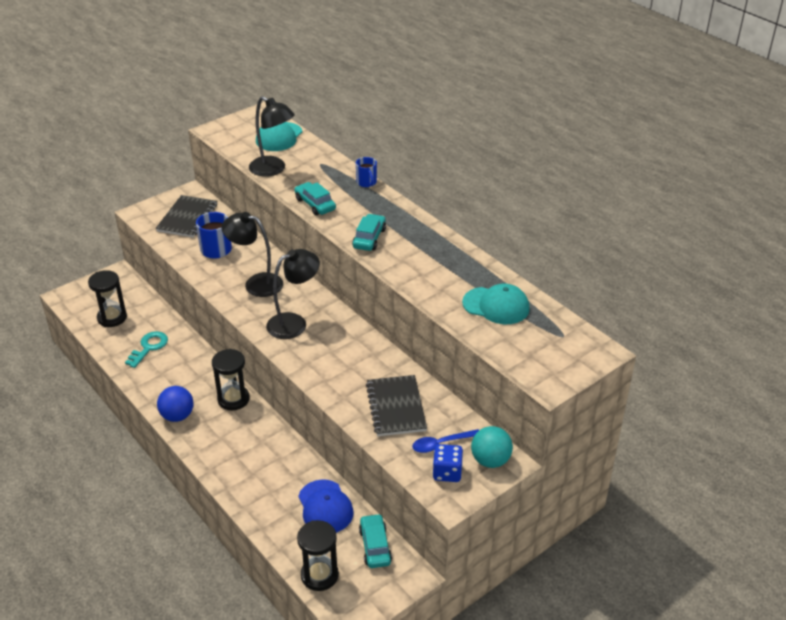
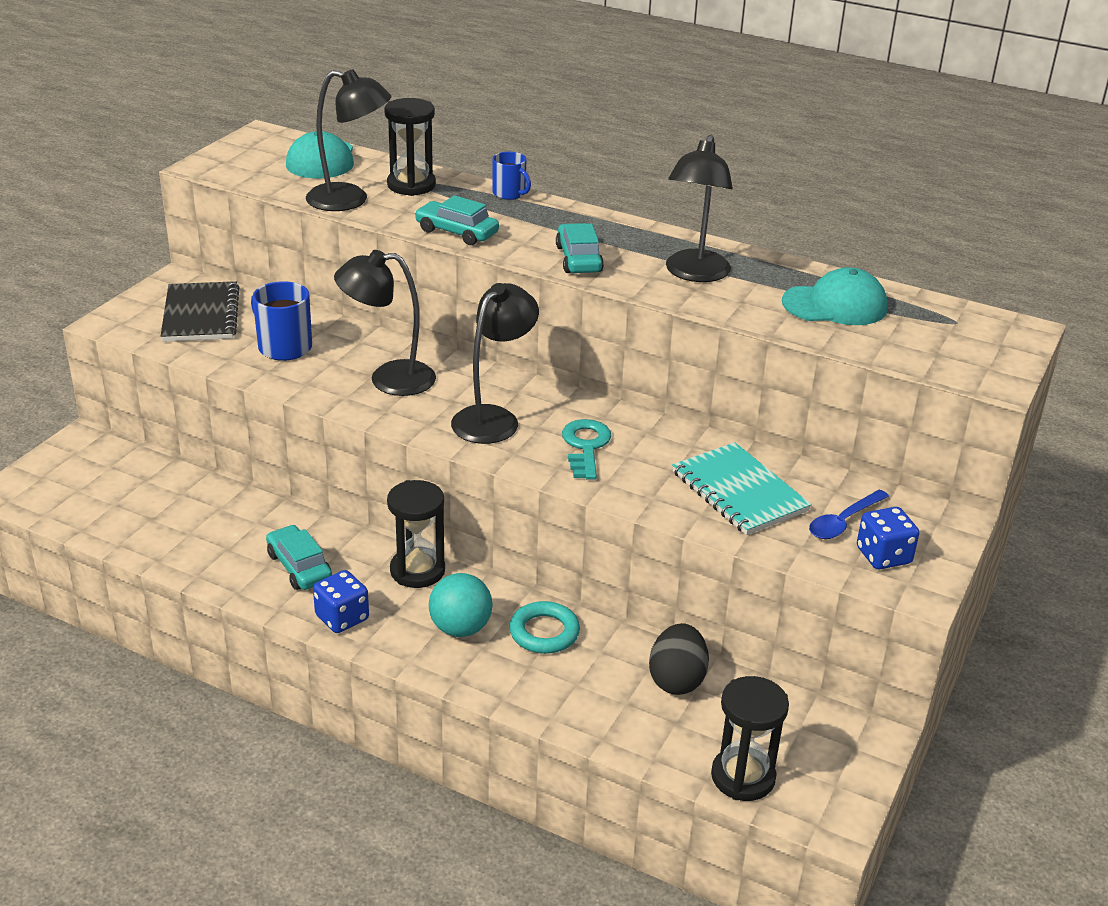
camera: 25 degrees left, 5 degrees down
black hourglass [88,270,127,327] -> black hourglass moved to [384,98,436,196]
turquoise key [125,331,168,368] -> turquoise key moved to [562,419,612,480]
blue ball [157,386,194,422] -> blue dice [313,570,369,633]
blue cap [298,480,354,533] -> black egg [649,623,709,695]
turquoise car [359,514,392,568] -> turquoise car moved to [266,525,332,590]
black notebook [366,375,427,436] -> turquoise notebook [672,442,812,535]
turquoise ball [471,426,513,468] -> turquoise ball moved to [429,573,493,637]
none -> turquoise ring [509,601,580,654]
none -> black lamp [666,135,733,282]

